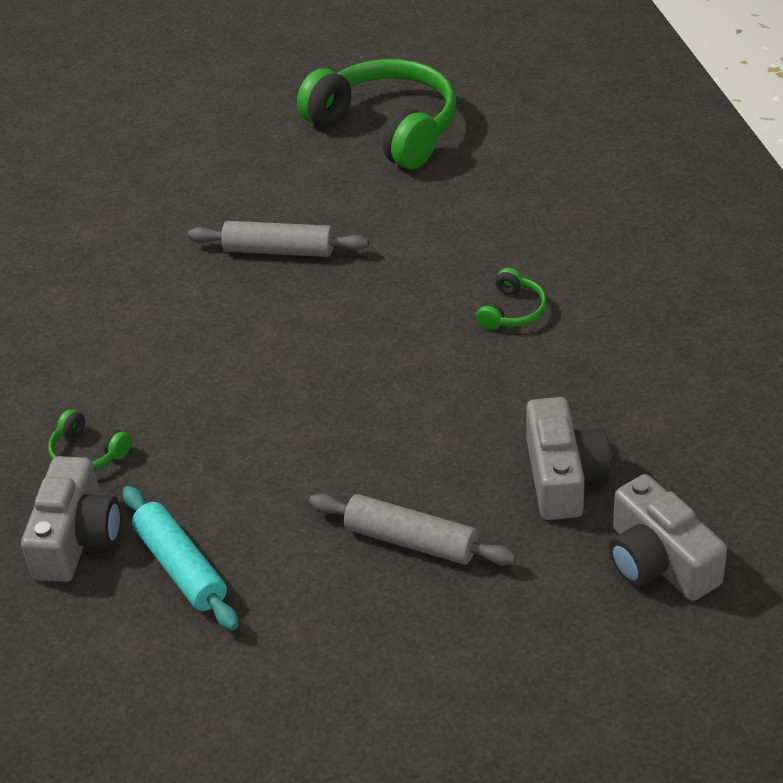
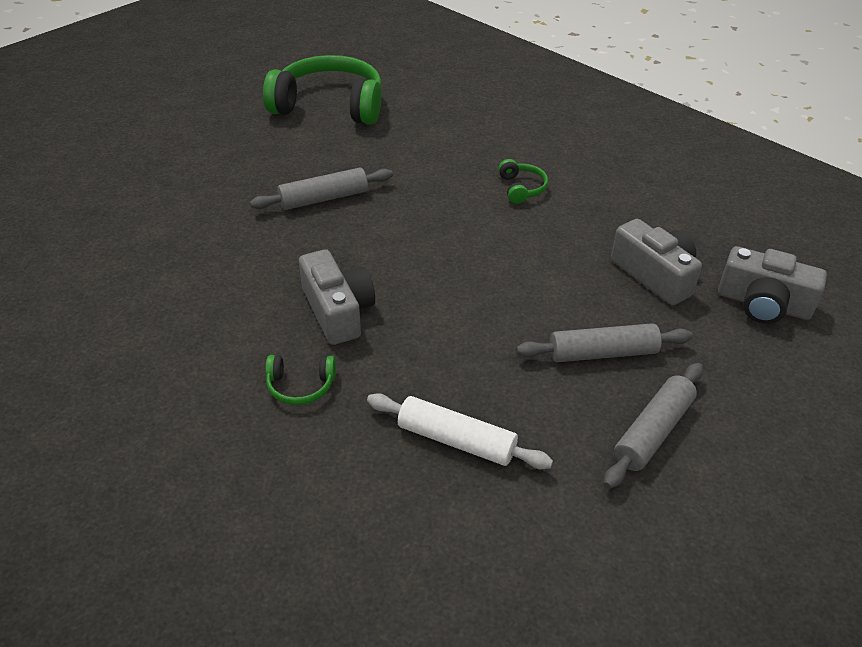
camera: 35 degrees left, 0 degrees up
grey camera [21,456,121,582] -> grey camera moved to [299,249,375,345]
turquoise rolling pin [123,486,239,630] -> white rolling pin [367,393,553,469]
none -> grey rolling pin [604,363,703,489]

